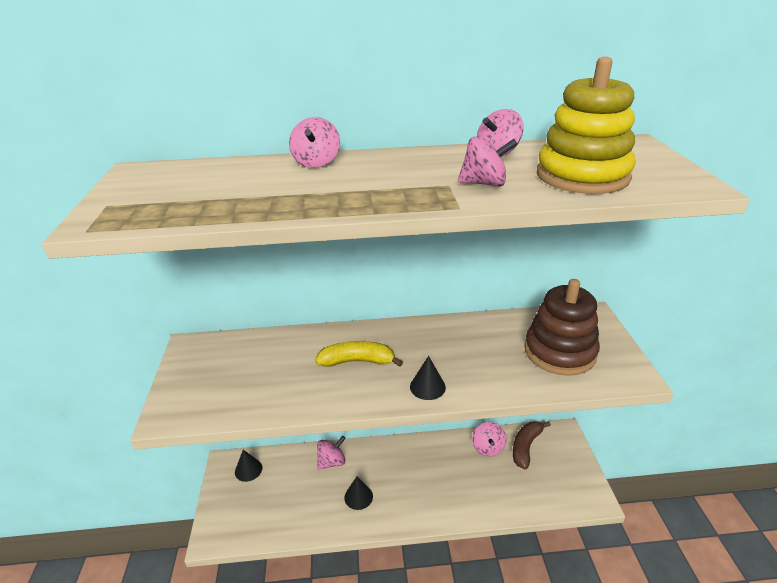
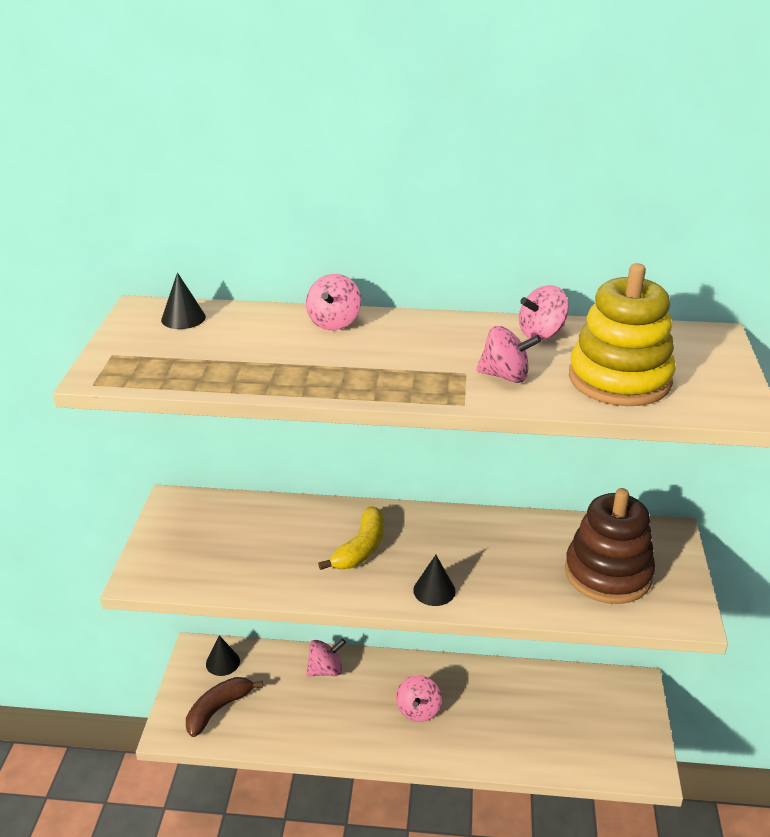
camera: 10 degrees right, 0 degrees up
yellow banana [315,341,403,367] -> yellow banana turned 105 degrees clockwise [318,506,384,570]
black cone [344,477,373,510] -> black cone moved to [161,272,206,329]
pink spinning top [472,422,506,457] -> pink spinning top moved to [396,675,442,722]
brown banana [513,421,551,470] -> brown banana moved to [186,677,263,737]

